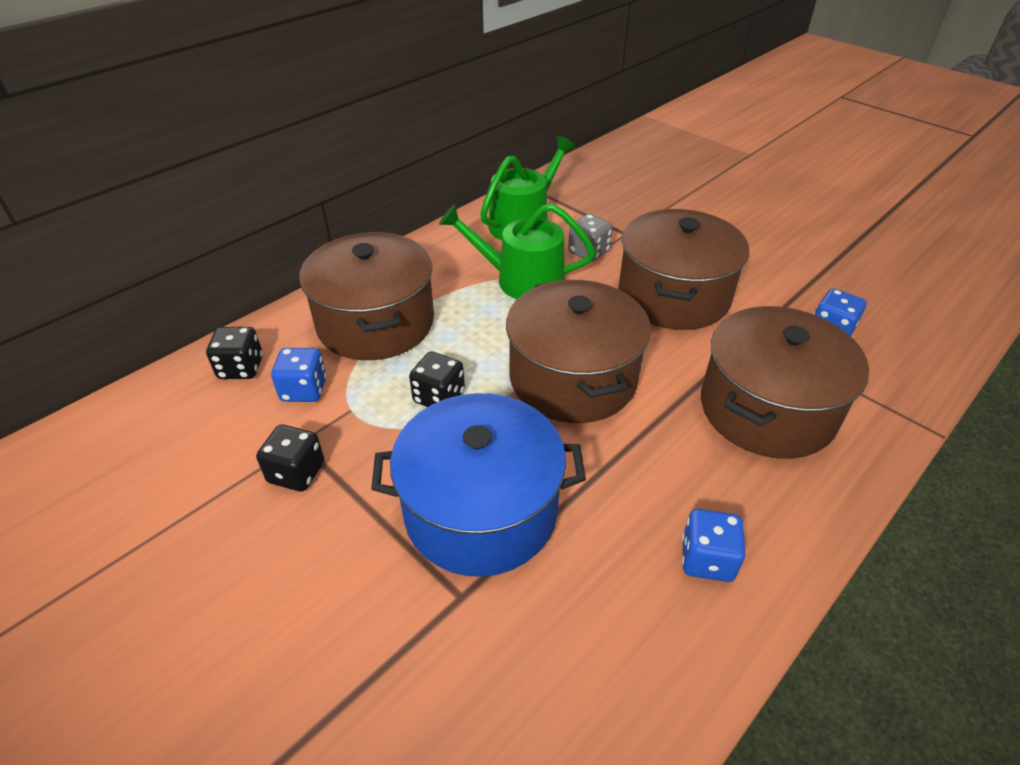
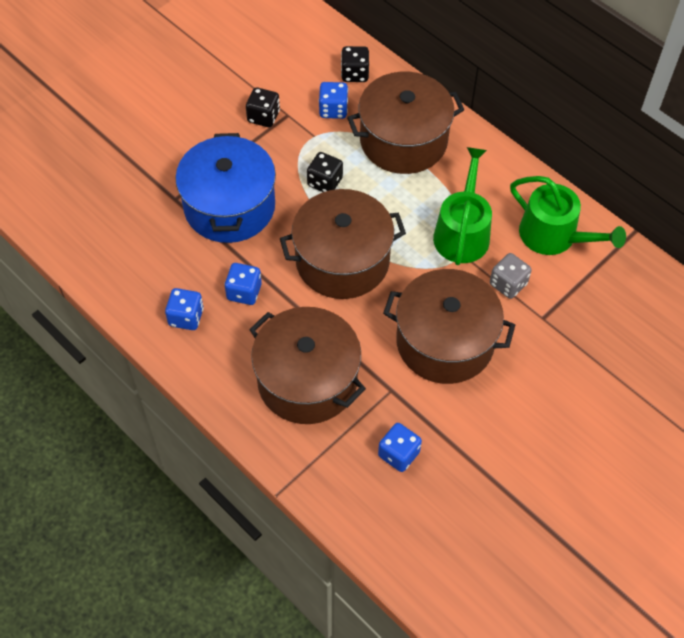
camera: 90 degrees right, 15 degrees up
none -> blue dice [225,263,262,305]

